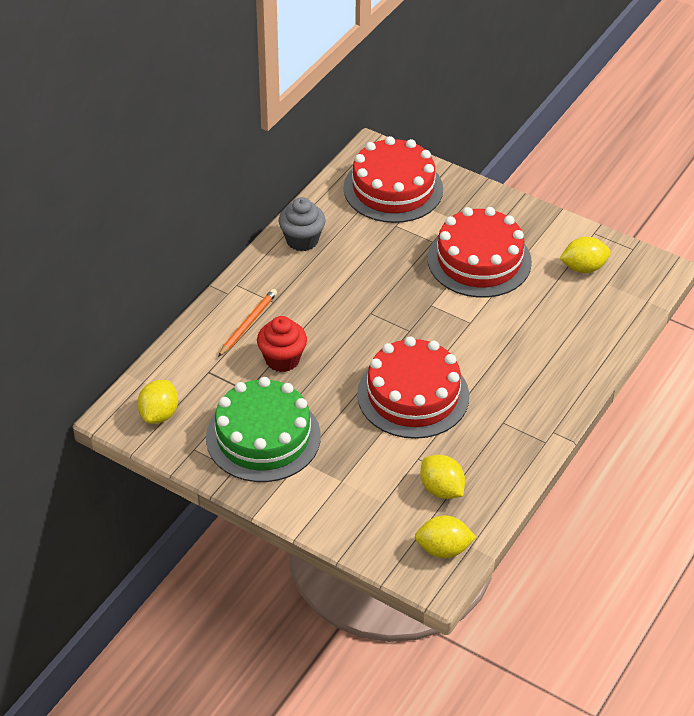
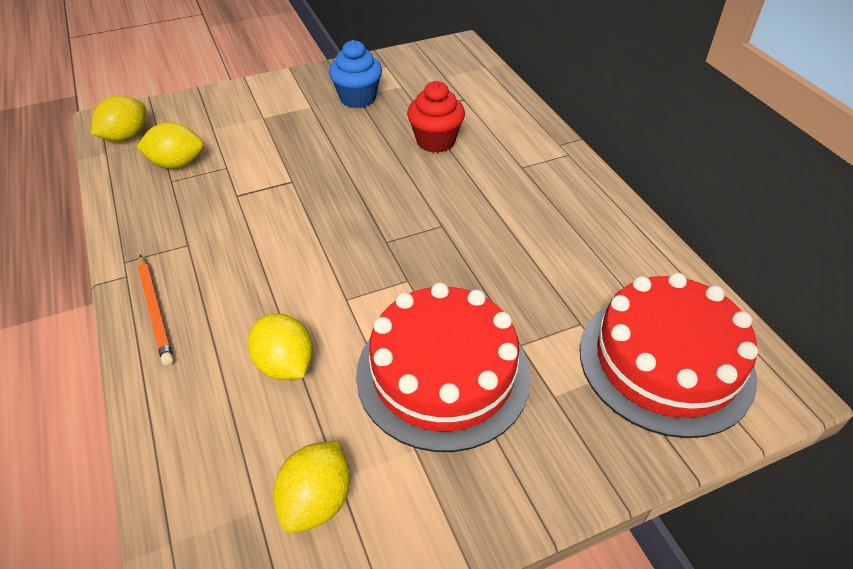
camera: 125 degrees right, 0 degrees up
yellow lemon [137,380,178,424] -> yellow lemon moved to [248,313,313,380]
green cake [206,377,321,482] -> blue cupcake [329,40,382,108]
orange pencil [218,289,277,357] -> orange pencil moved to [138,255,174,365]
grey cupcake [279,197,326,251] -> none
red cake [357,337,469,439] -> none

